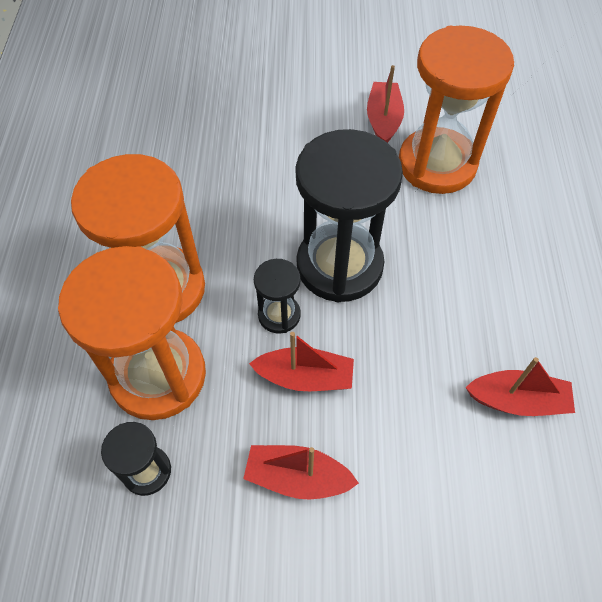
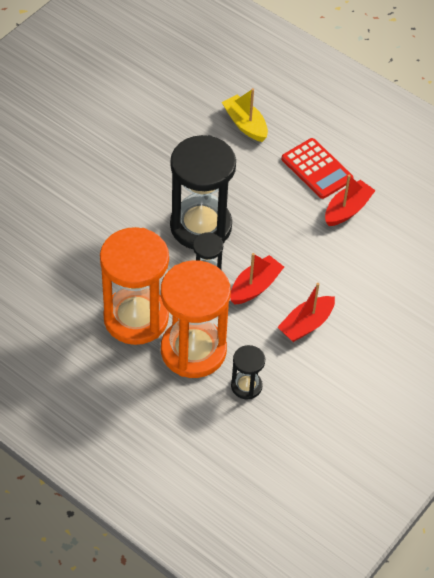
camera: 55 degrees left, 5 degrees down
red boat [367,65,404,143] -> none
orange hourglass [399,26,514,194] -> none
none -> yellow boat [222,88,268,142]
none -> red calculator [281,138,354,199]

